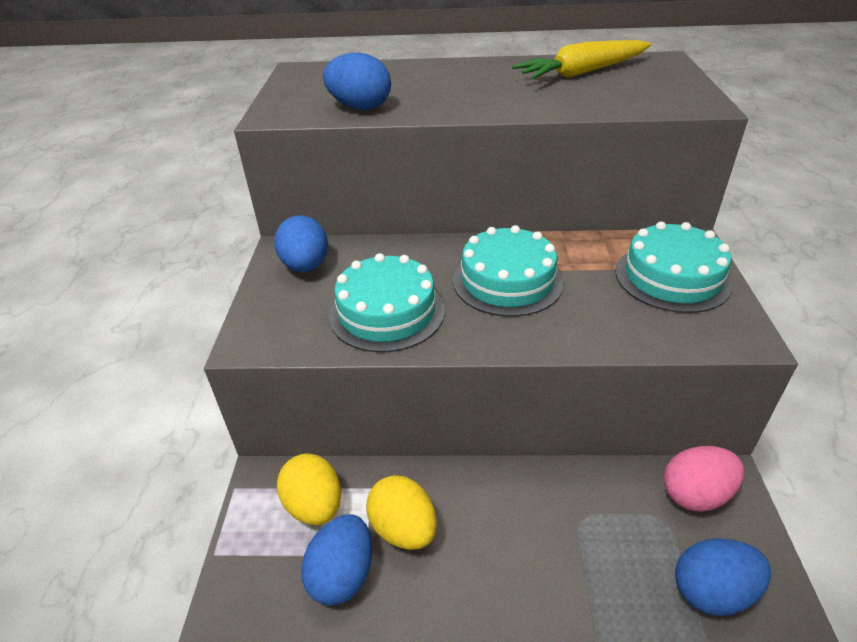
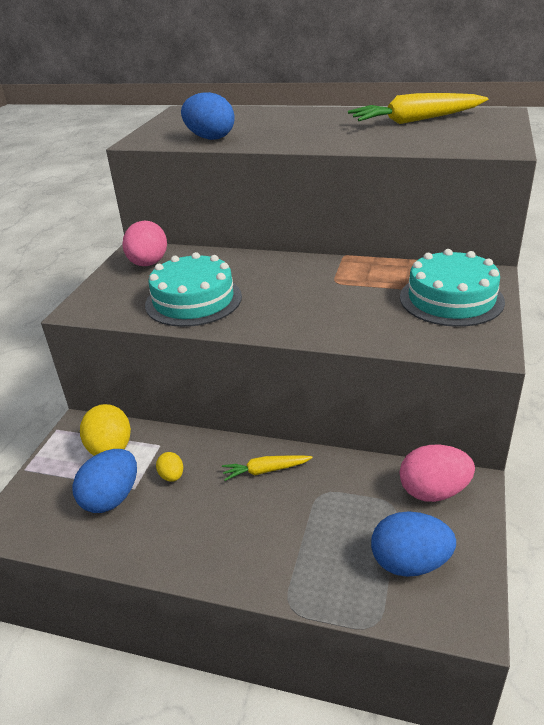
camera: 15 degrees right, 5 degrees down
blue egg [274,215,328,272] -> pink egg [123,221,167,266]
yellow egg [366,475,437,550] -> yellow egg [156,452,183,482], size x0.51
turquoise cake [453,225,564,317] -> none
none -> yellow carrot [222,455,313,481]

